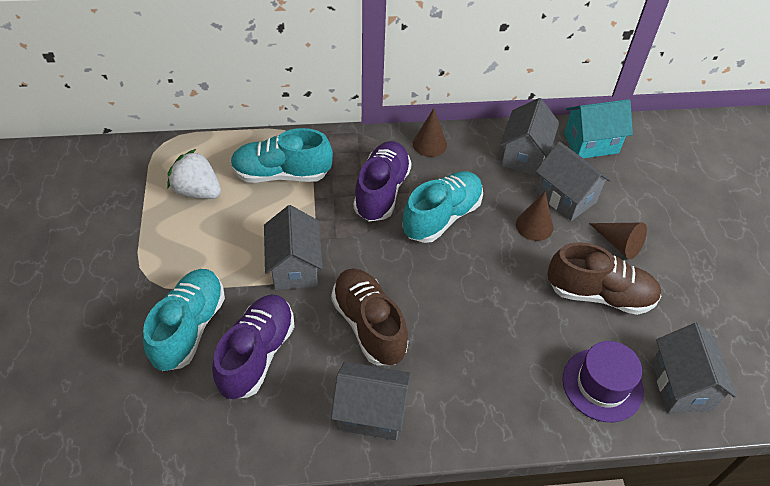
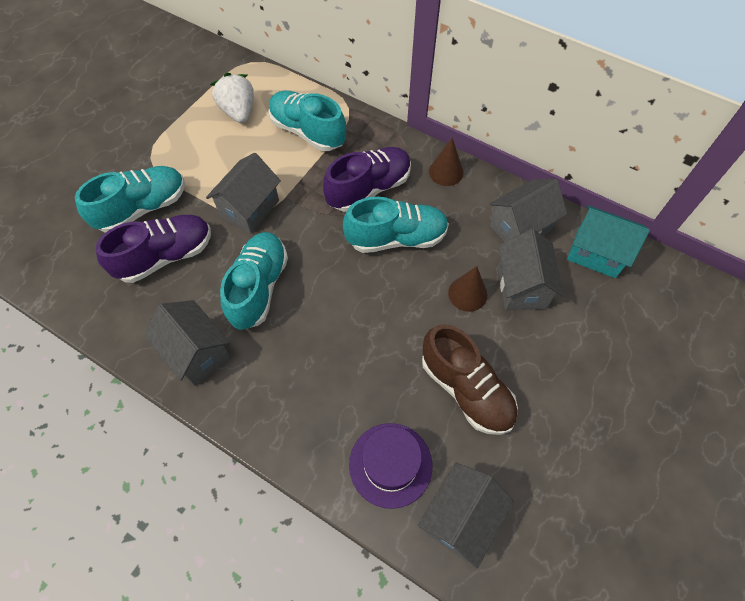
camera: 40 degrees right, 10 degrees up
brown shoe [331,269,408,365] -> turquoise shoe [220,232,288,330]
brown cone [589,223,647,259] -> none

